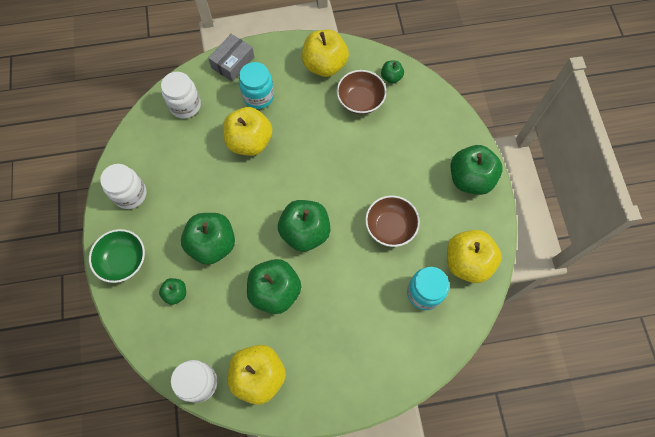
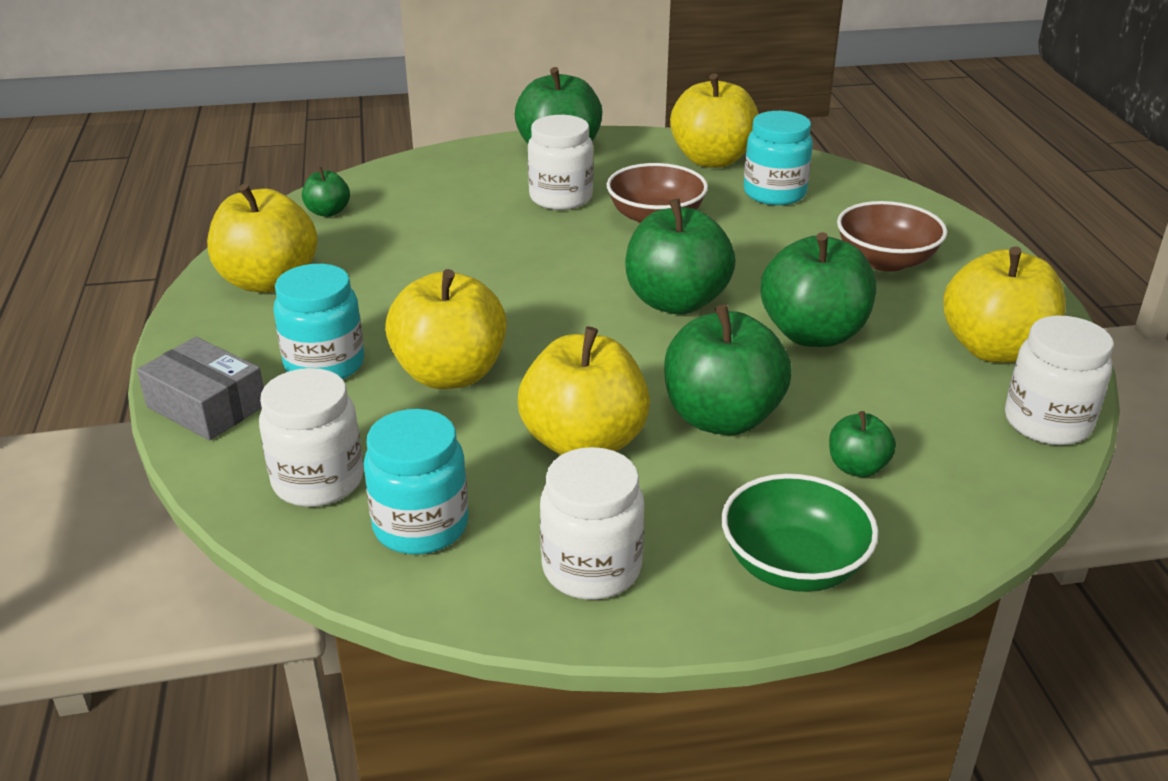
camera: 90 degrees left, 35 degrees down
brown bowl [337,70,387,114] -> brown bowl moved to [837,201,947,272]
none -> turquoise jar [364,409,468,554]
none -> yellow apple [518,326,650,455]
none -> white jar [528,115,594,210]

